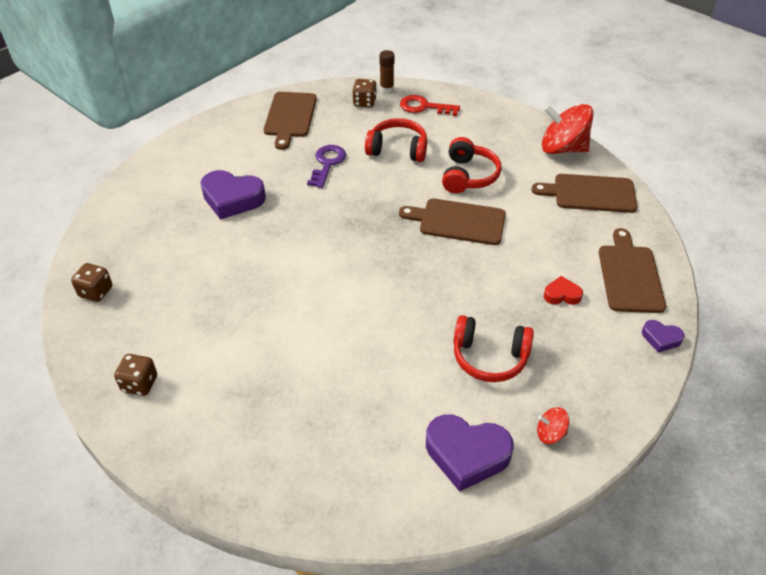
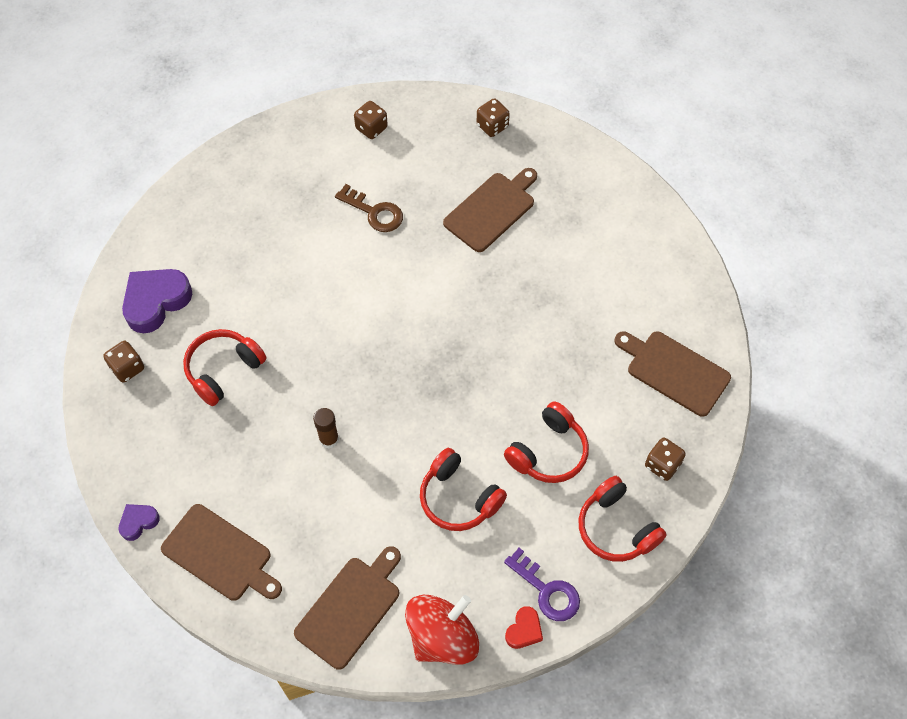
camera: 120 degrees right, 15 degrees up
purple heart [200,170,266,220] -> none
purple key [307,145,346,188] -> purple key moved to [504,548,580,621]
brown glue stick [379,50,395,93] -> brown glue stick moved to [313,408,339,449]
brown cutting board [399,198,506,245] -> brown cutting board moved to [443,168,537,252]
red key [400,95,460,116] -> red headphones [579,476,667,562]
red spinning top [537,407,569,444] -> brown dice [103,341,144,383]
red heart [544,276,583,305] -> red heart moved to [505,606,543,649]
none -> brown key [335,184,403,232]

